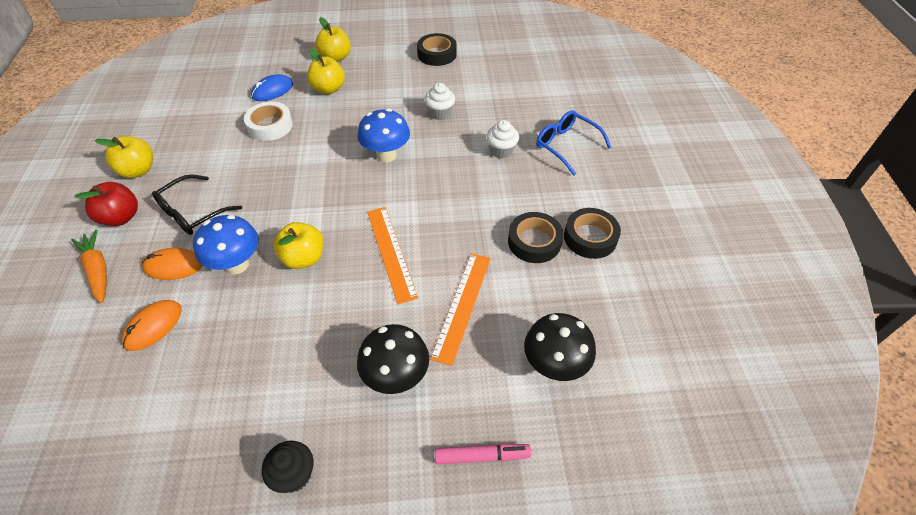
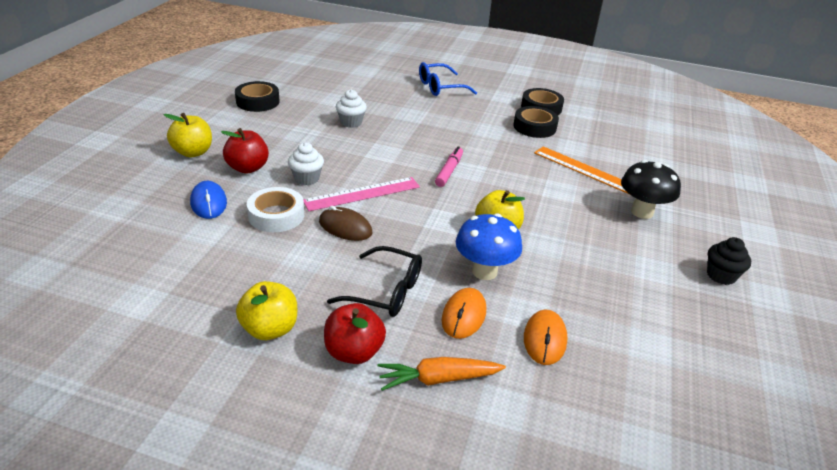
camera: 70 degrees left, 15 degrees down
orange mouse [121,300,182,351] -> orange mouse turned 45 degrees clockwise [524,310,567,365]
black glasses [152,174,242,235] -> black glasses turned 45 degrees counterclockwise [327,246,422,317]
yellow apple [307,49,345,94] -> red apple [221,128,269,173]
blue mushroom [357,109,410,163] -> none
orange ruler [367,207,418,304] -> none
pink marker [435,444,531,464] -> pink marker moved to [435,146,463,187]
white cupcake [486,120,519,159] -> white cupcake moved to [288,142,324,185]
black mushroom [524,313,596,381] -> none
none -> pink ruler [303,177,420,211]
none -> brown mouse [319,206,372,241]

